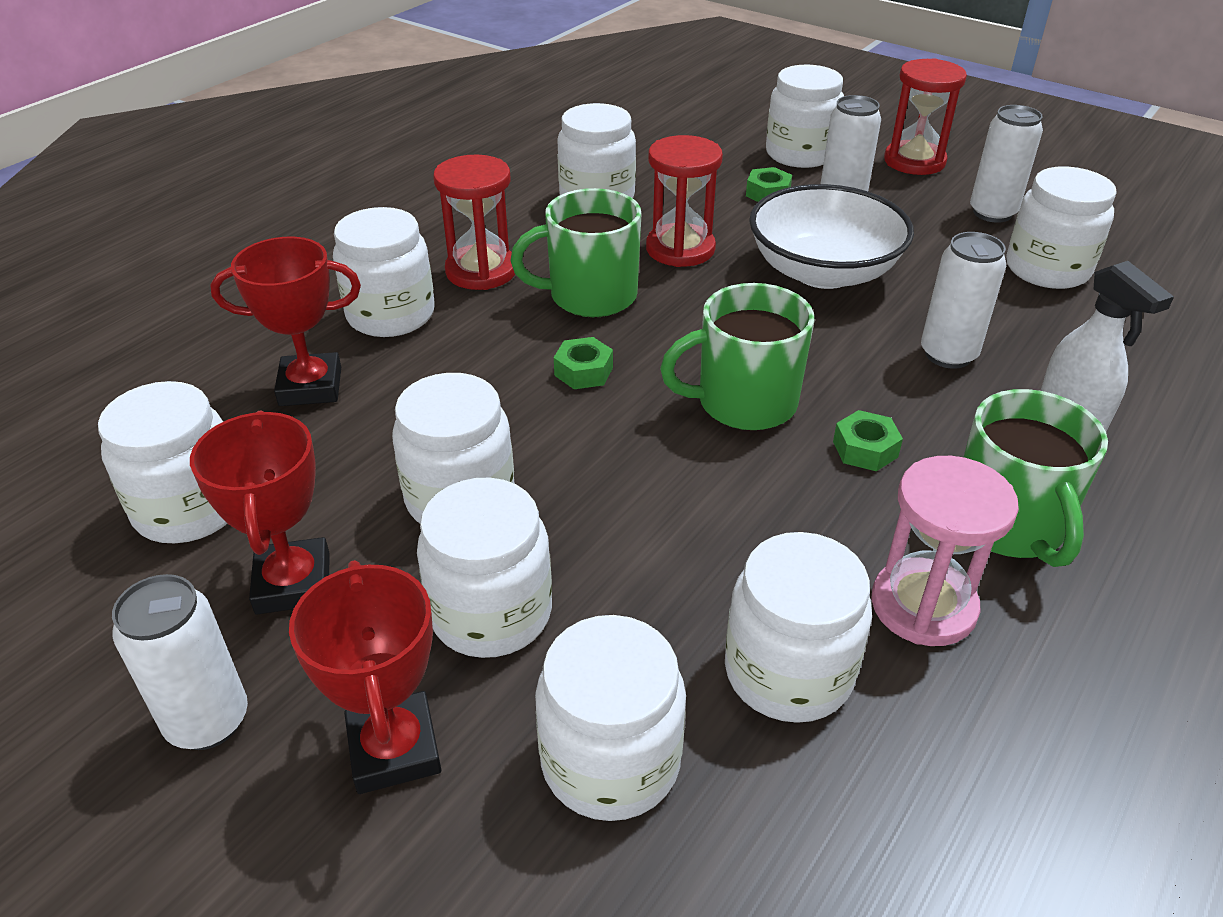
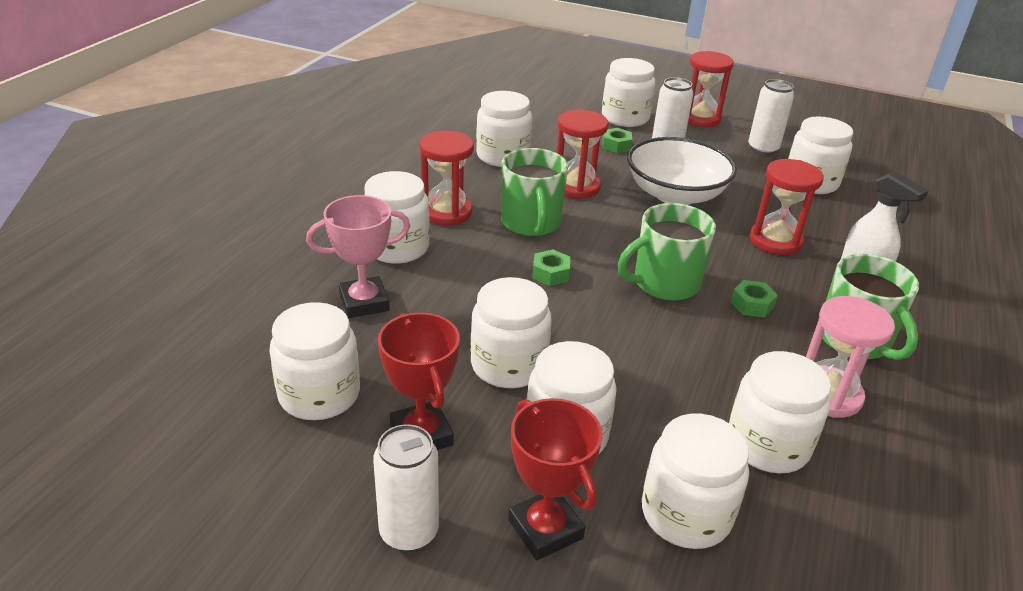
camera: 15 degrees left, 5 degrees down
red trophy [210,237,361,406] -> pink trophy [306,195,410,318]
green mug [511,188,642,317] -> green mug turned 75 degrees counterclockwise [501,148,568,236]
white can [921,232,1006,369] -> red hourglass [750,159,824,255]

